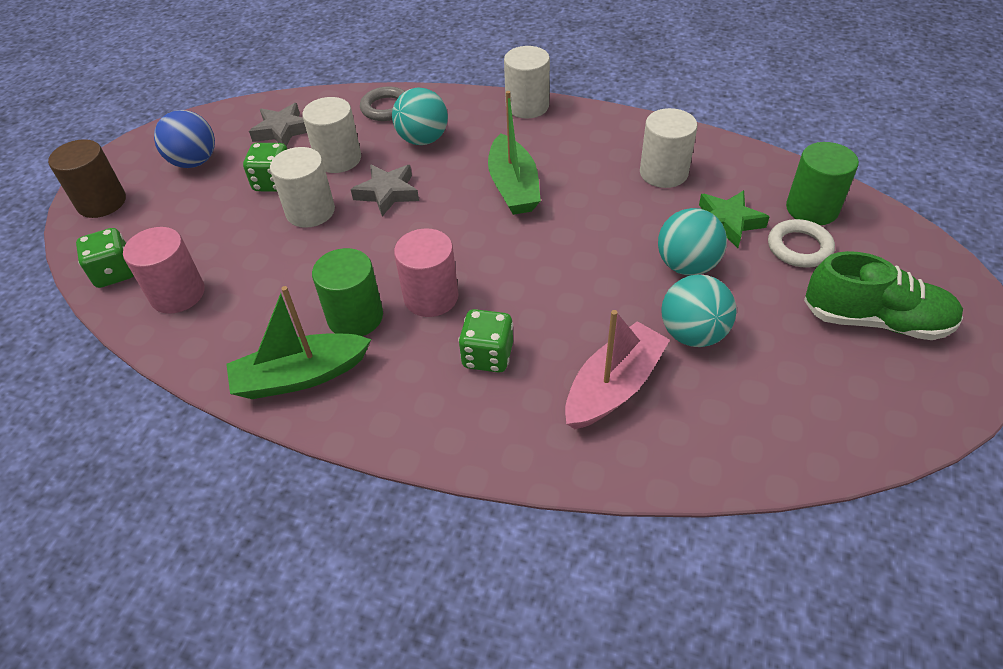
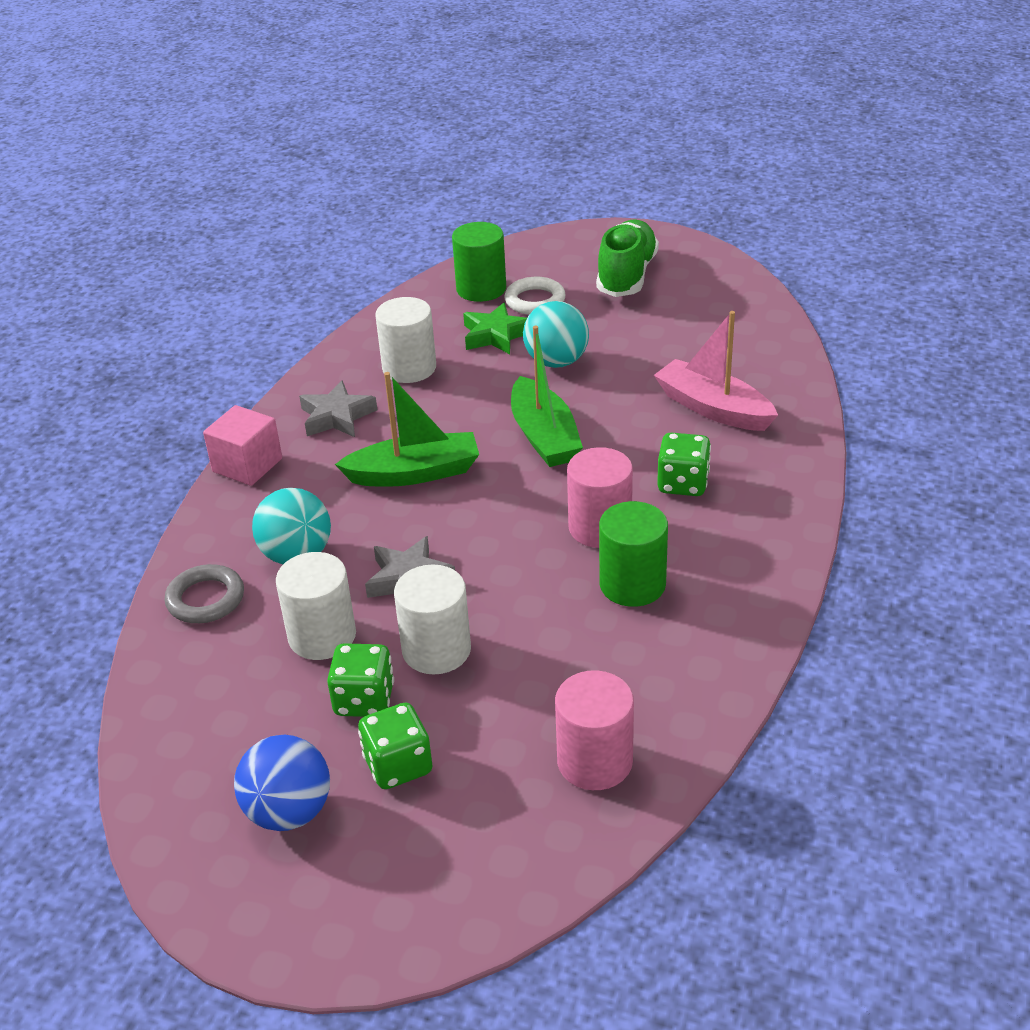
camera: 90 degrees left, 10 degrees down
brown cylinder [48,139,126,218] -> none
green dice [76,228,134,288] -> green dice moved to [358,703,432,789]
green boat [226,286,371,399] -> green boat moved to [511,326,583,467]
grey star [249,103,307,146] -> grey star moved to [299,380,377,437]
white cylinder [504,46,550,118] -> pink cube [203,405,282,486]
turquoise ball [661,275,736,347] -> none

